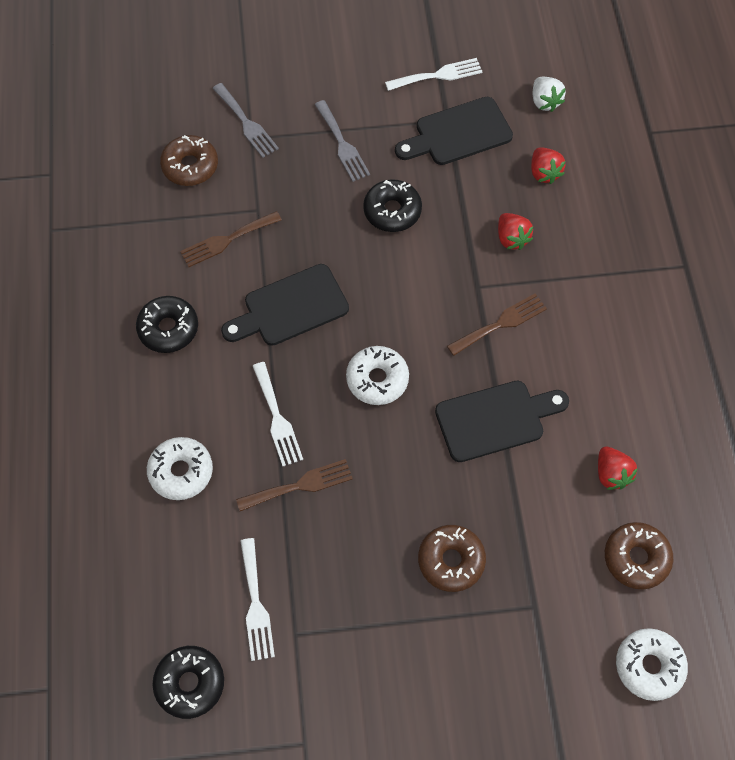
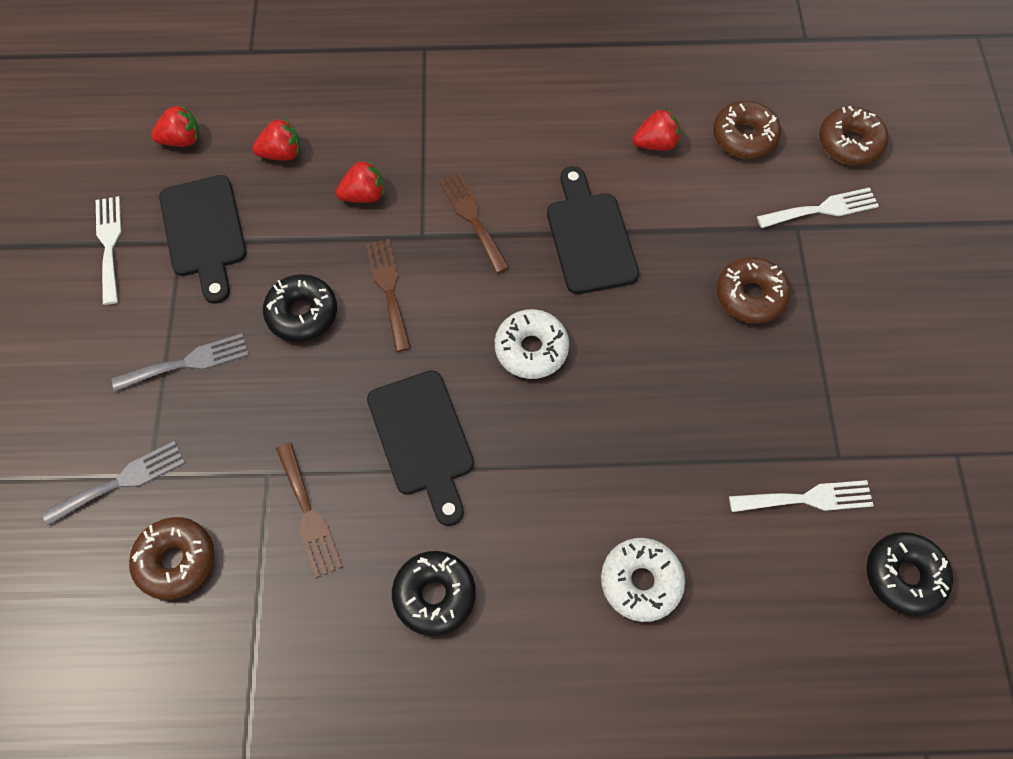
camera: 85 degrees left, 0 degrees up
brown fork [236,459,353,511] -> brown fork moved to [366,239,411,352]
white fork [253,362,303,466] -> white fork moved to [757,187,879,228]
white strawberry [533,77,566,112] -> red strawberry [151,105,200,147]
white donut [616,628,688,701] -> brown donut [819,106,888,165]

